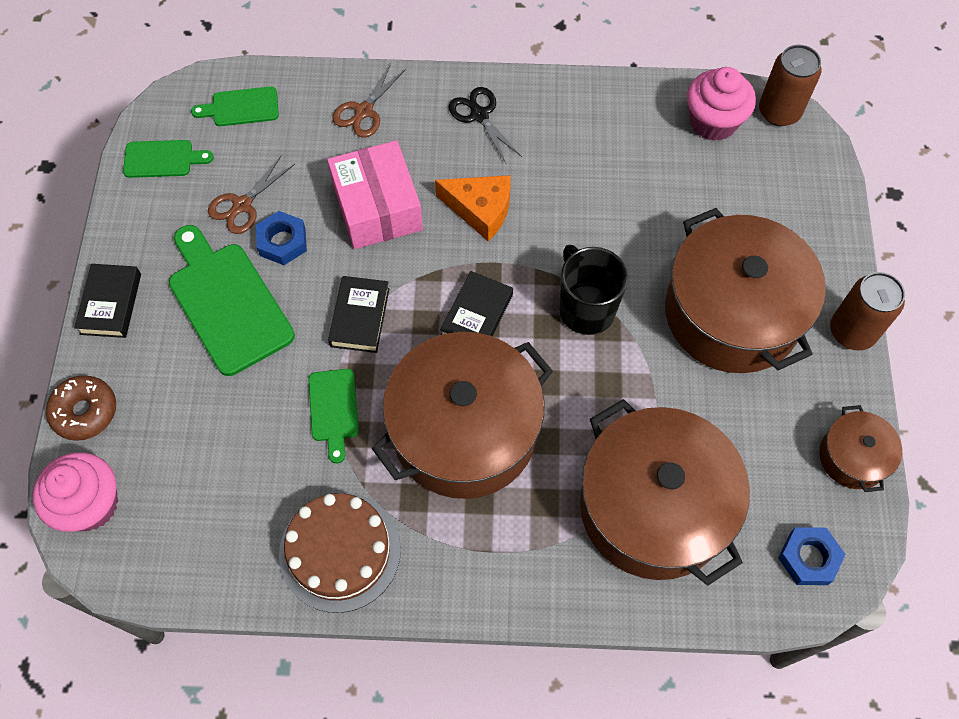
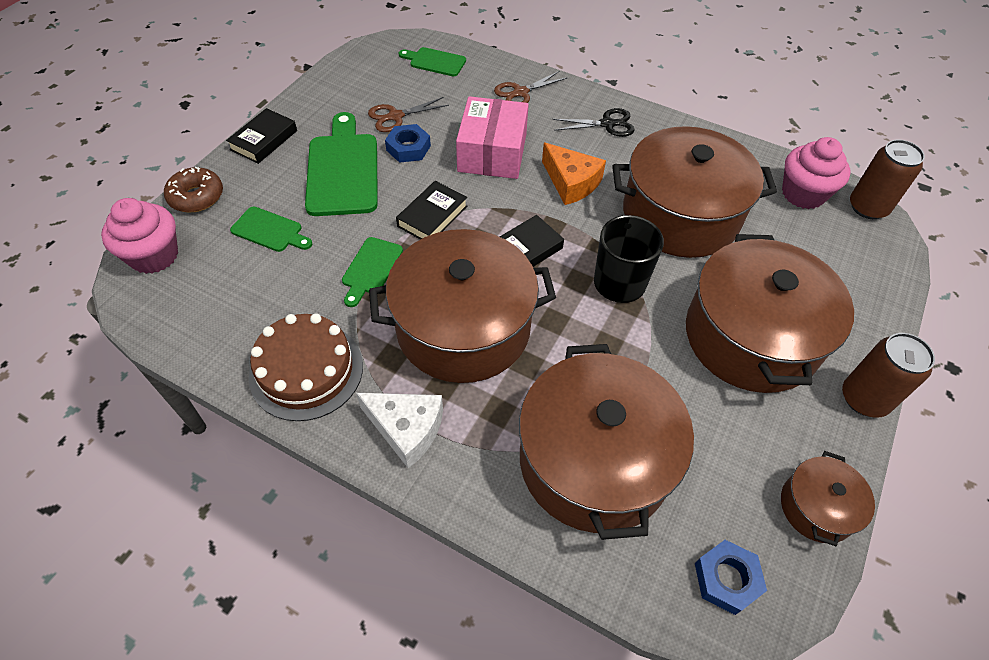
camera: 25 degrees right, 10 degrees down
green cutting board [123,140,214,178] -> green cutting board moved to [230,206,312,252]
black scissors [449,87,522,163] -> black scissors turned 90 degrees clockwise [552,108,635,137]
none -> white cheese [356,393,443,468]
none -> brown pot [612,126,777,258]

